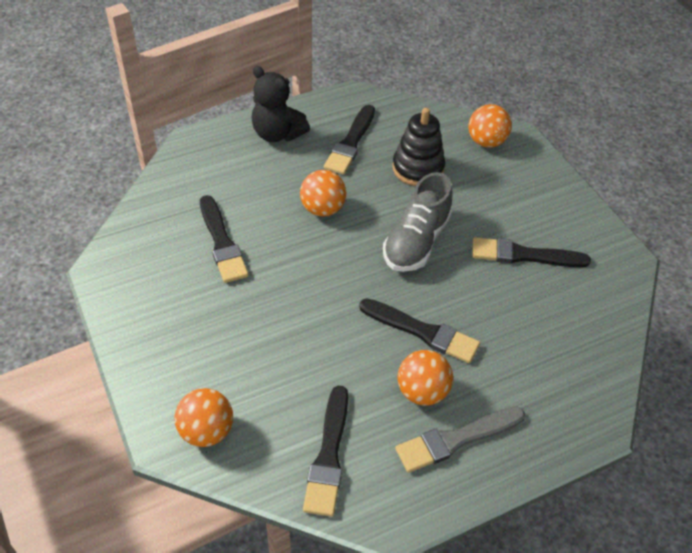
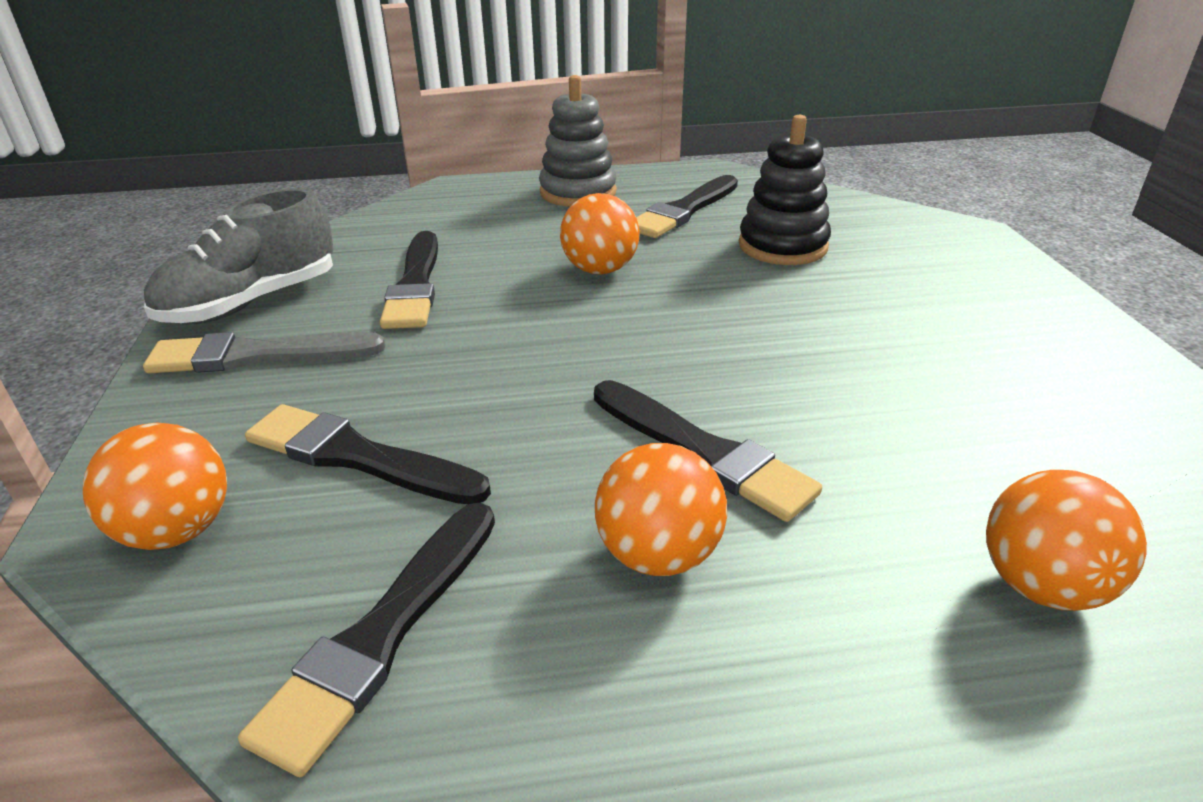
camera: 20 degrees right, 15 degrees down
black teddy bear [252,66,310,142] -> grey stacking toy [539,75,617,207]
grey shoe [383,172,453,272] -> grey shoe moved to [144,188,334,324]
grey brush [395,406,525,473] -> grey brush moved to [143,332,385,373]
orange ball [468,104,512,148] -> orange ball moved to [986,470,1147,611]
black brush [472,237,591,267] -> black brush moved to [245,404,491,504]

